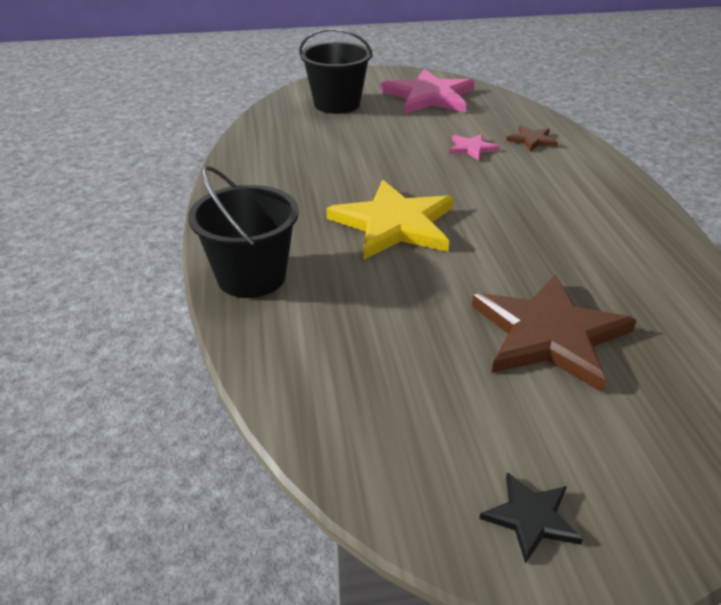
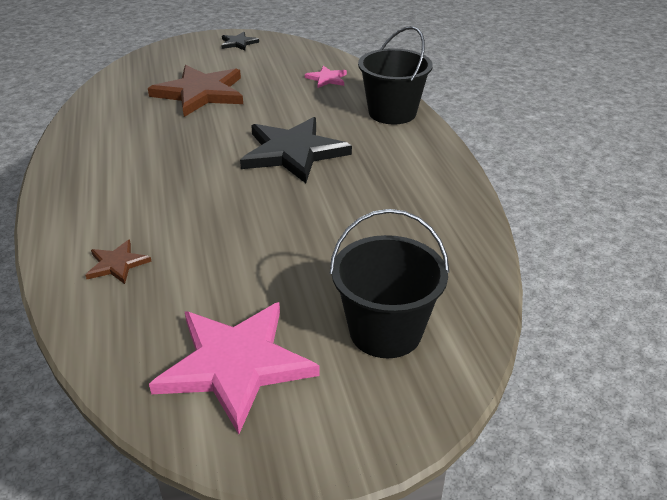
camera: 175 degrees right, 0 degrees up
yellow star [326,180,453,259] -> black star [240,117,352,183]
pink star [449,134,500,161] -> pink star moved to [305,66,347,88]

